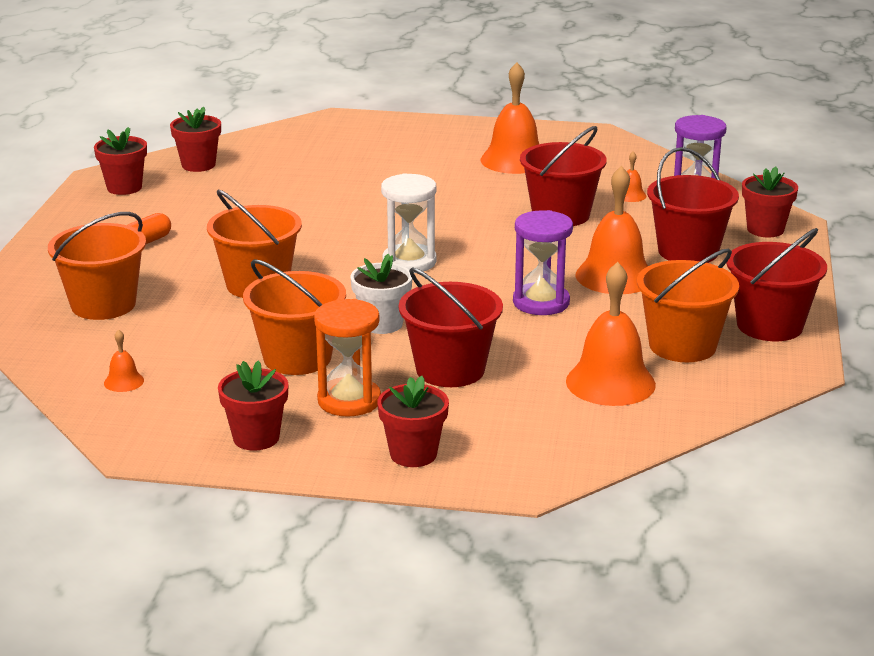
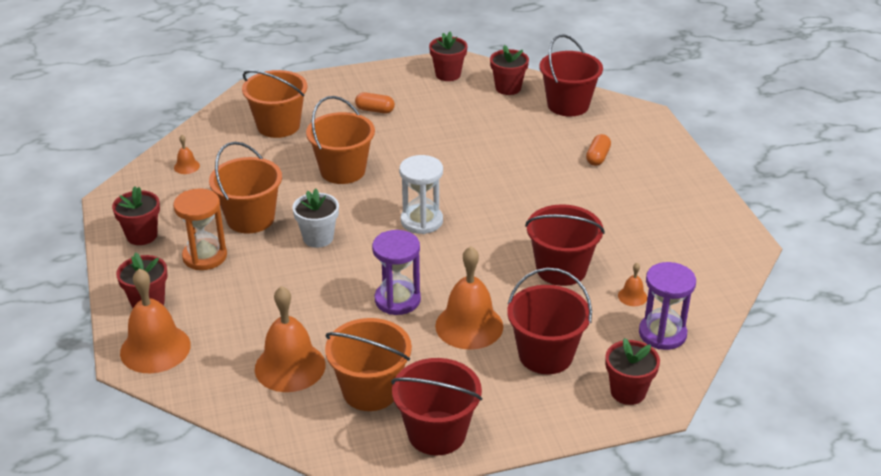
camera: 65 degrees right, 10 degrees up
red bucket [399,267,503,387] -> red bucket moved to [539,35,603,116]
orange bell [481,62,539,174] -> orange bell moved to [120,268,191,373]
none -> orange capsule [586,134,611,166]

